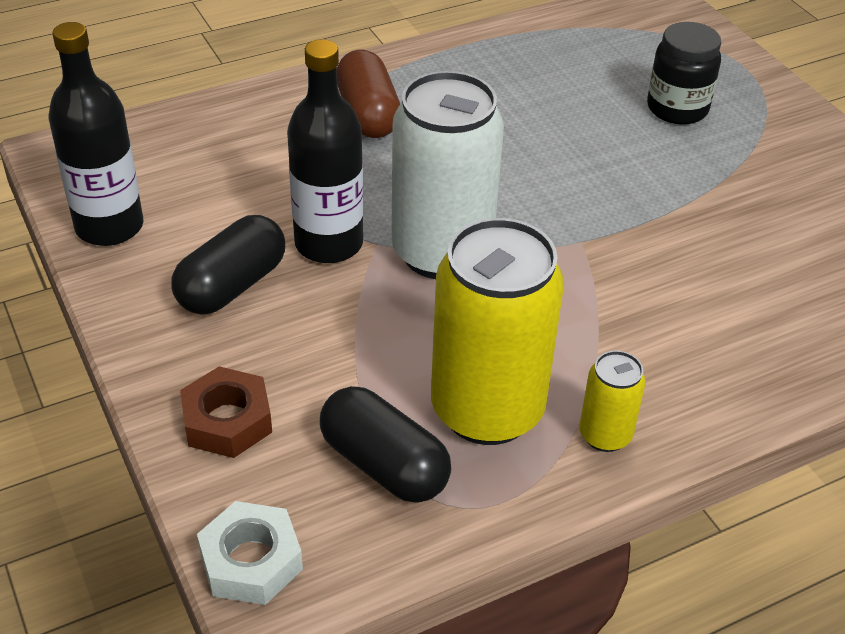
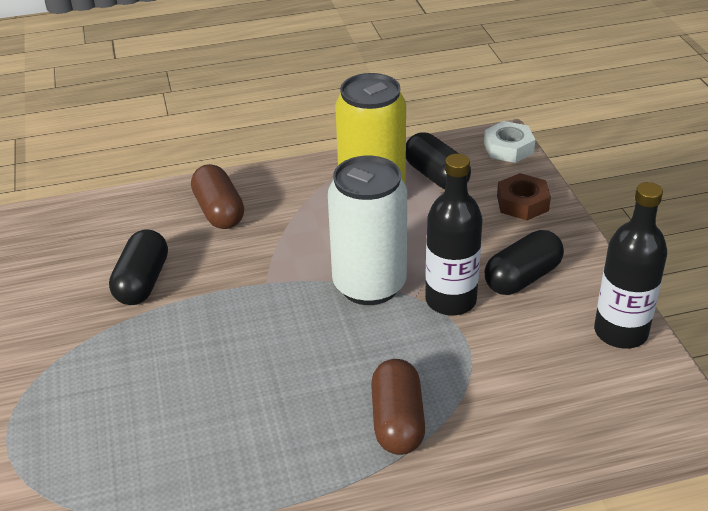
camera: 165 degrees left, 5 degrees down
yellow can [579,351,646,452] -> none
black jar [647,22,721,125] -> none
none -> black capsule [109,229,168,305]
none -> brown capsule [191,164,244,229]

